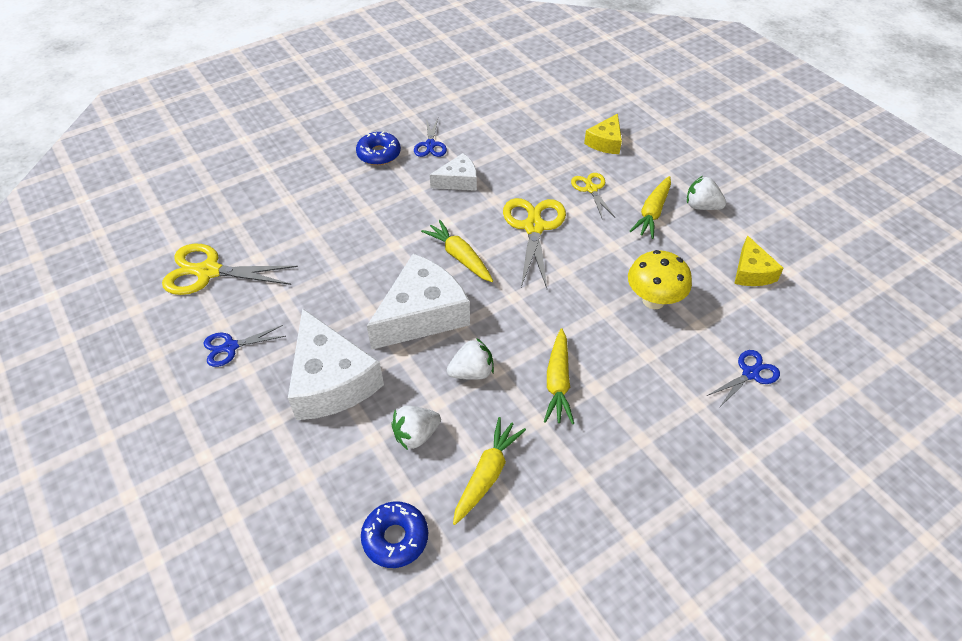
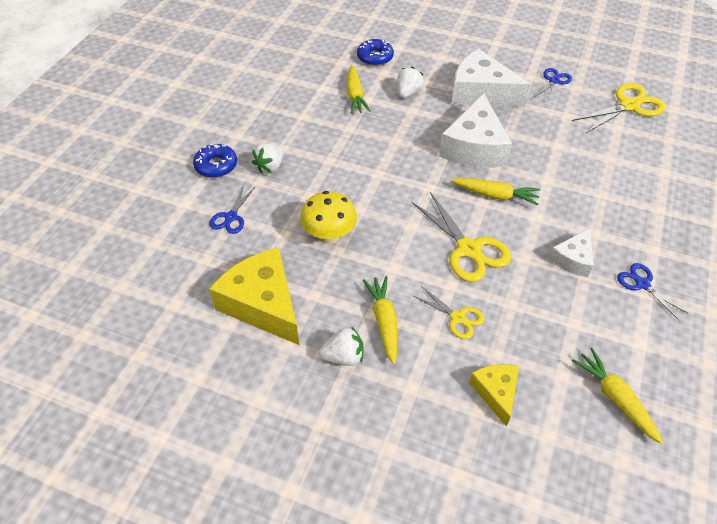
camera: 145 degrees right, 0 degrees up
blue donut [356,131,401,165] -> blue donut moved to [193,144,237,178]
white strawberry [447,338,494,380] -> white strawberry moved to [252,143,284,174]
yellow carrot [544,328,574,424] -> yellow carrot moved to [572,348,663,444]
yellow cheese [734,235,784,286] -> yellow cheese [209,247,299,345], size x1.85

